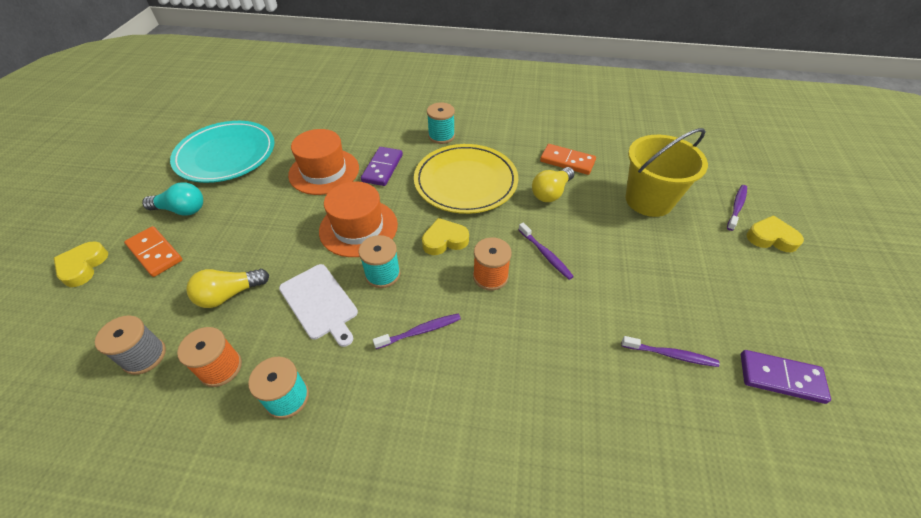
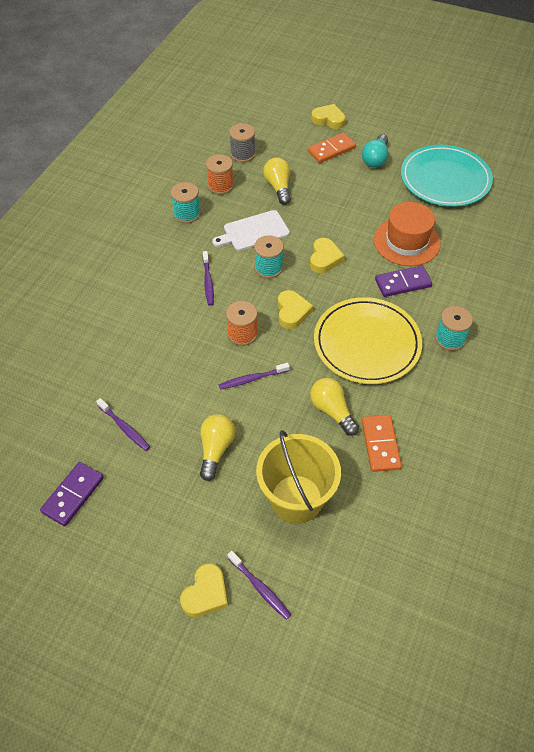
camera: 105 degrees right, 5 degrees up
orange hat [319,182,398,257] -> yellow heart [310,238,345,273]
purple domino [361,147,403,186] -> purple domino turned 45 degrees counterclockwise [375,266,432,297]
orange domino [540,144,596,175] -> orange domino turned 45 degrees counterclockwise [362,415,402,472]
purple toothbrush [621,336,720,367] -> purple toothbrush turned 75 degrees counterclockwise [96,398,150,451]
none -> yellow light bulb [200,414,235,481]

